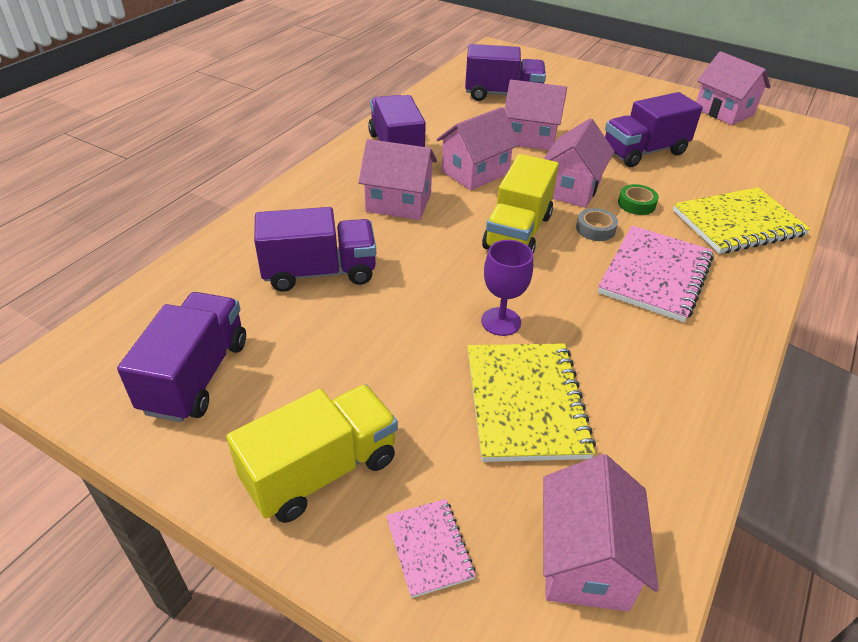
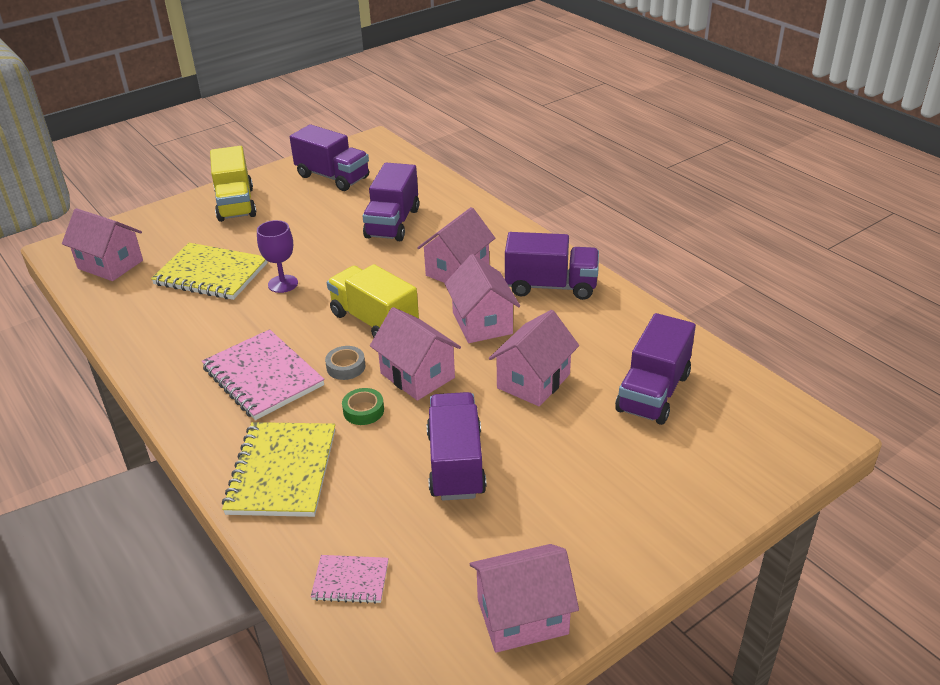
camera: 115 degrees right, 5 degrees down
pink notebook [386,499,476,598] -> pink notebook moved to [311,555,389,604]

